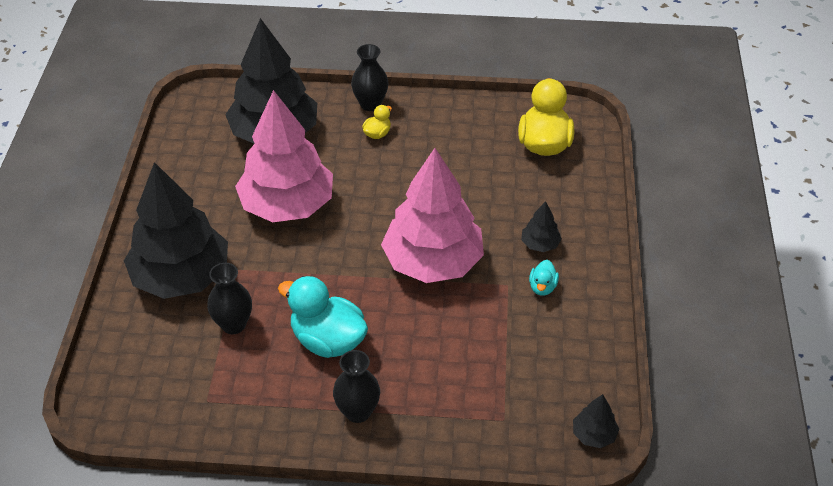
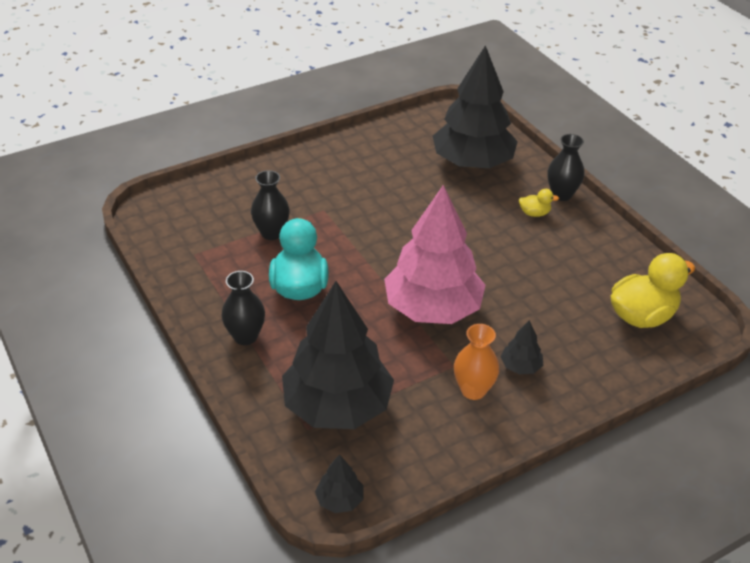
camera: 55 degrees right, 5 degrees down
black tree [124,162,228,299] -> black tree moved to [282,281,394,429]
pink tree [235,90,333,222] -> none
turquoise duck [529,260,559,296] -> orange vase [454,324,499,400]

